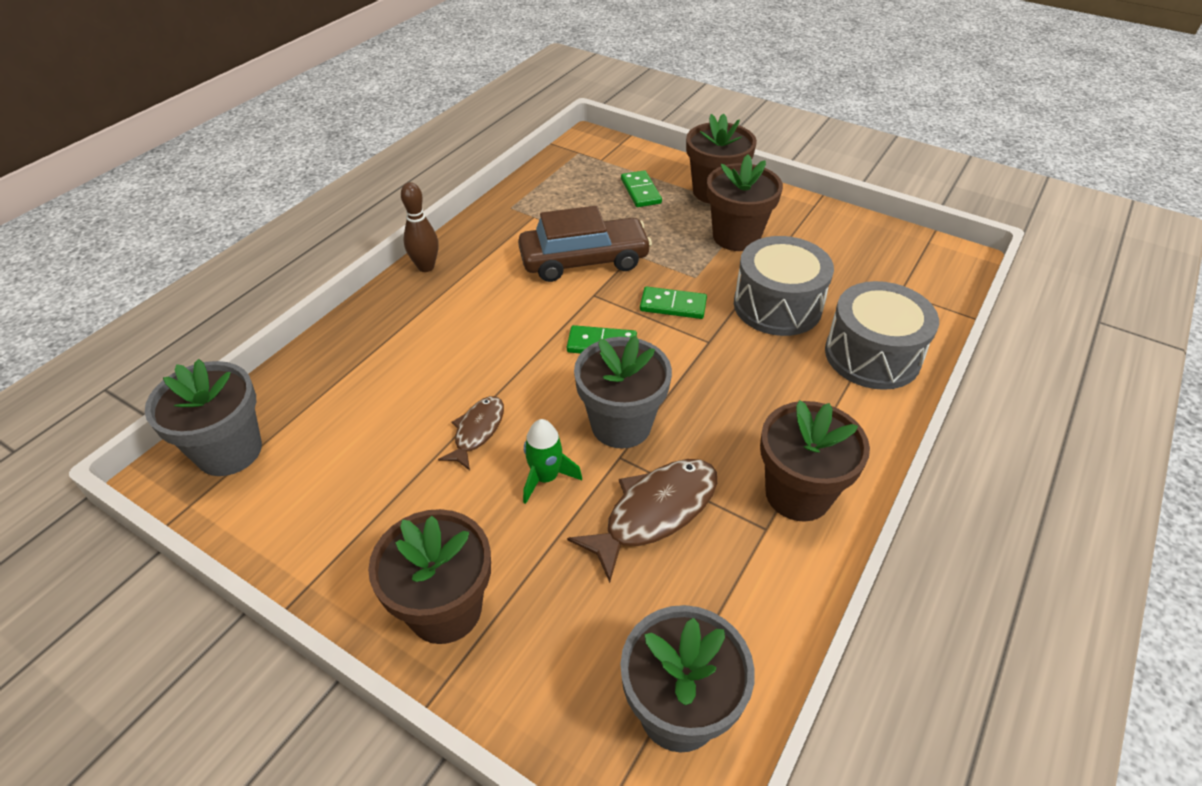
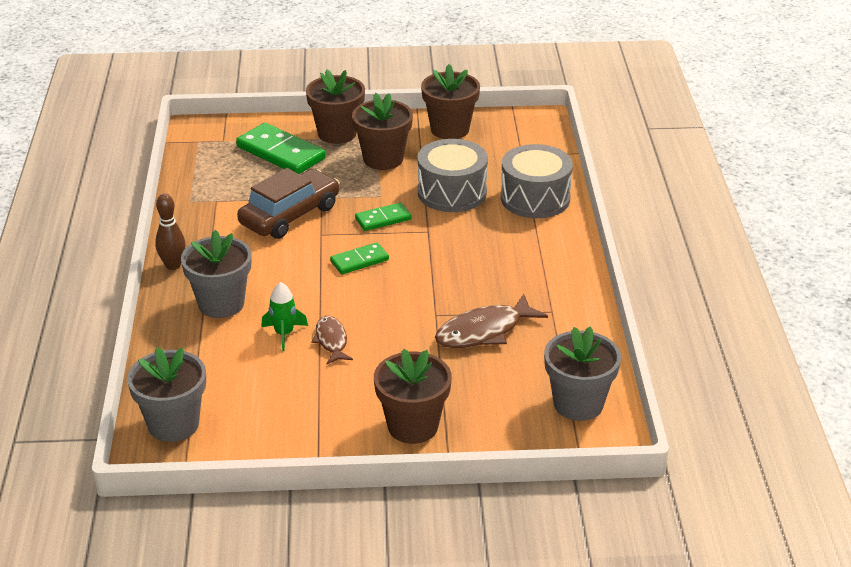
camera: 35 degrees left, 10 degrees down
green rocket [523,419,582,504] -> green rocket moved to [261,282,308,351]
brown fish [567,459,717,583] -> brown fish turned 135 degrees counterclockwise [435,294,548,348]
grey flower pot [574,335,672,449] -> grey flower pot moved to [181,230,251,318]
green domino [621,170,662,207] -> green domino [236,123,326,174], size x1.77
brown flower pot [760,400,870,522] -> brown flower pot moved to [421,64,480,139]

